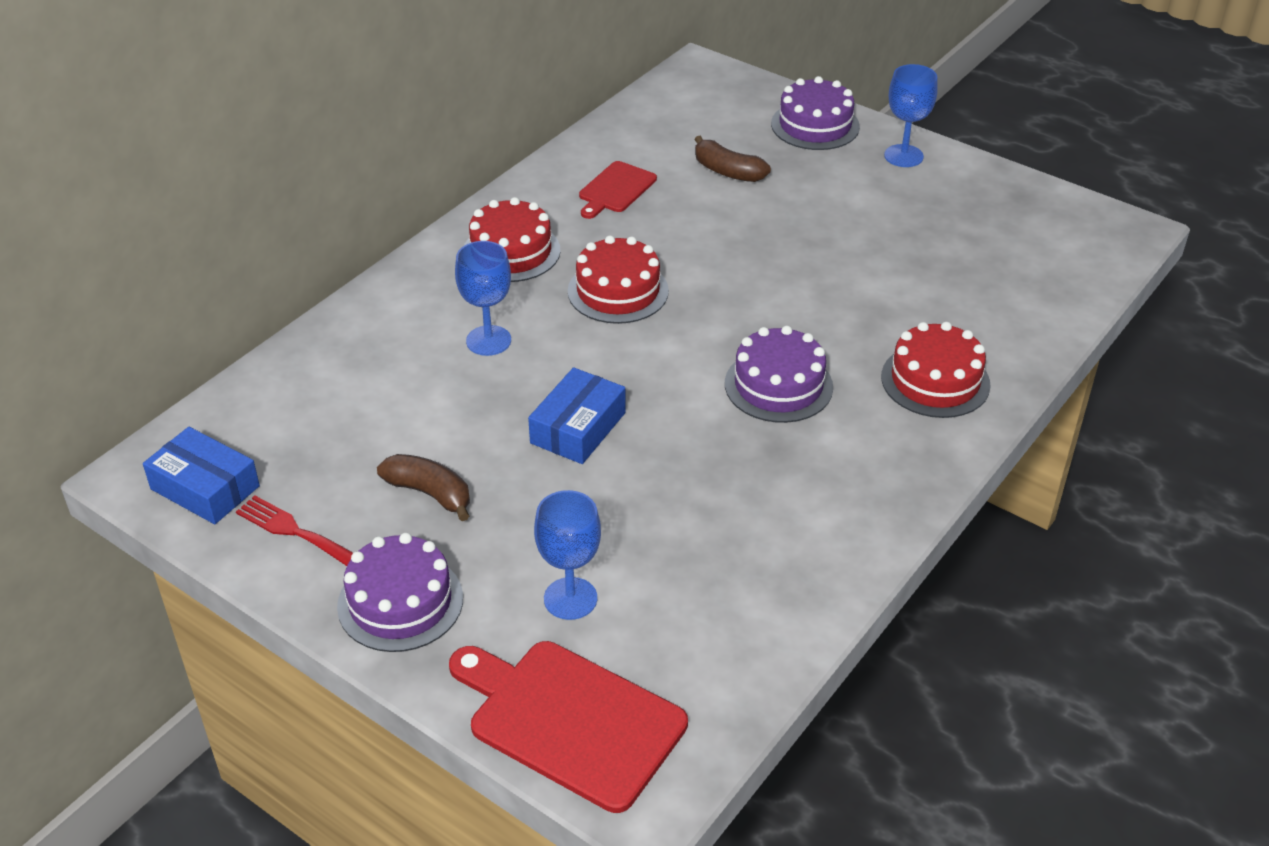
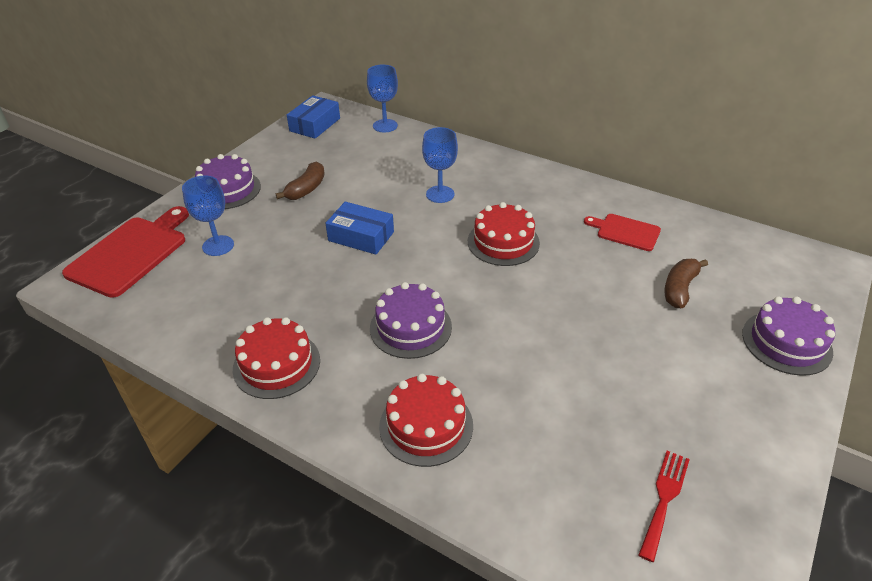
camera: 85 degrees right, 0 degrees up
red fork [236,495,353,566] -> red fork moved to [639,451,690,562]
red cake [464,197,560,282] -> red cake moved to [233,317,320,399]
blue goblet [884,64,938,167] -> blue goblet moved to [367,65,398,133]

